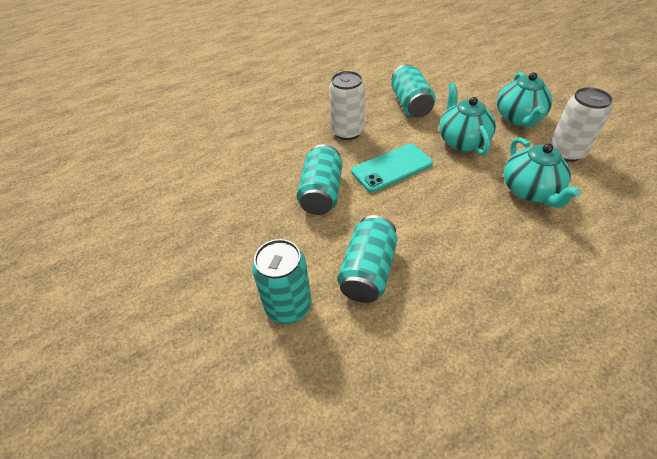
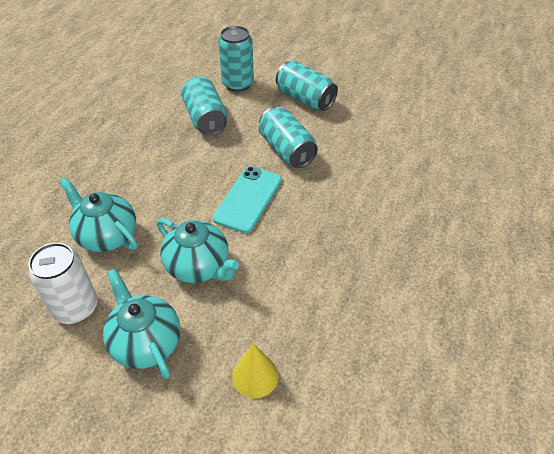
camera: 140 degrees right, 0 degrees up
white can [329,71,365,140] -> none
turquoise can [391,64,436,118] -> turquoise can moved to [276,60,338,111]
none -> yellow cone [232,343,278,398]

